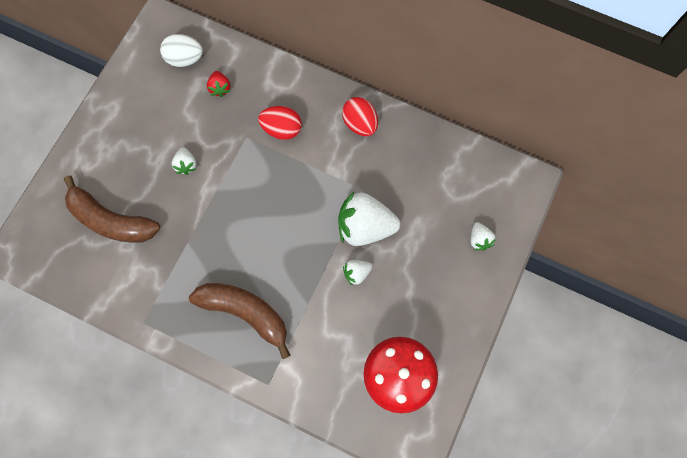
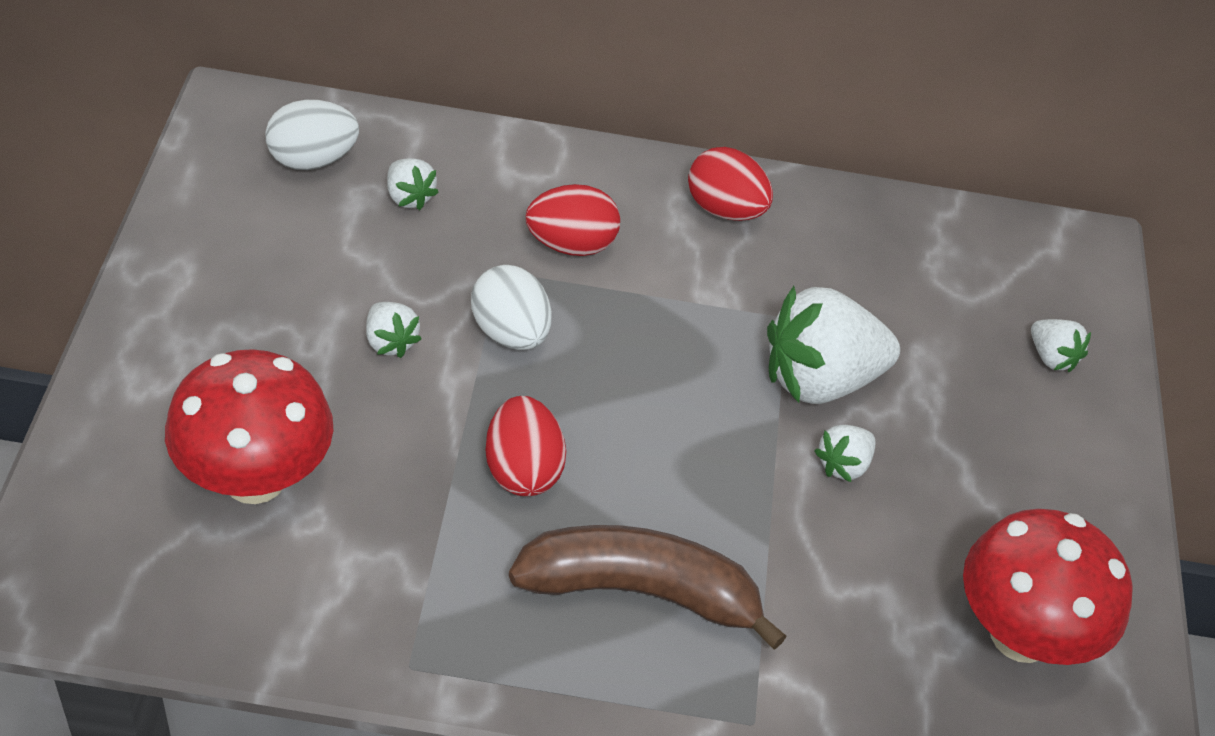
camera: 25 degrees left, 25 degrees down
brown banana [64,176,160,243] -> red mushroom [165,349,334,504]
red strawberry [207,71,230,97] -> white strawberry [387,158,439,210]
none -> white egg [471,265,552,350]
none -> red egg [485,396,566,496]

